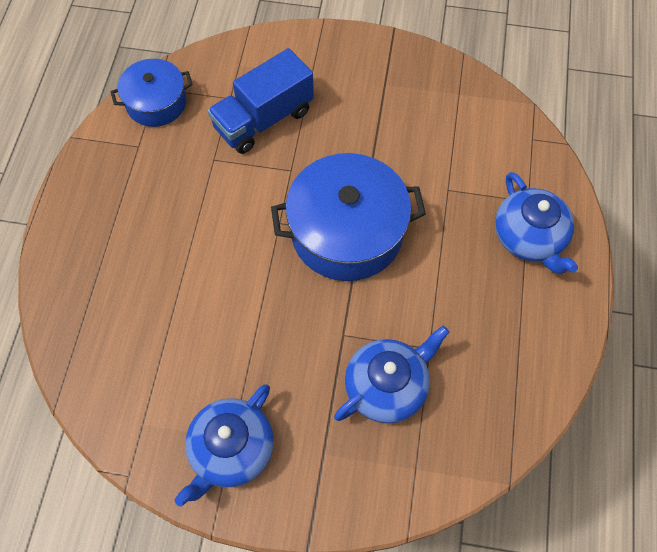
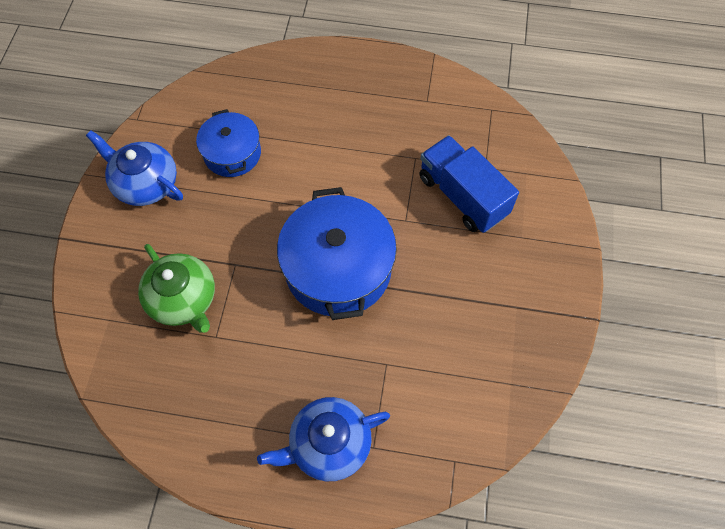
camera: 90 degrees right, 0 degrees up
blue pot [110,59,193,127] -> blue pot moved to [196,109,261,177]
blue teapot [334,326,449,423] -> green teapot [138,244,215,333]

